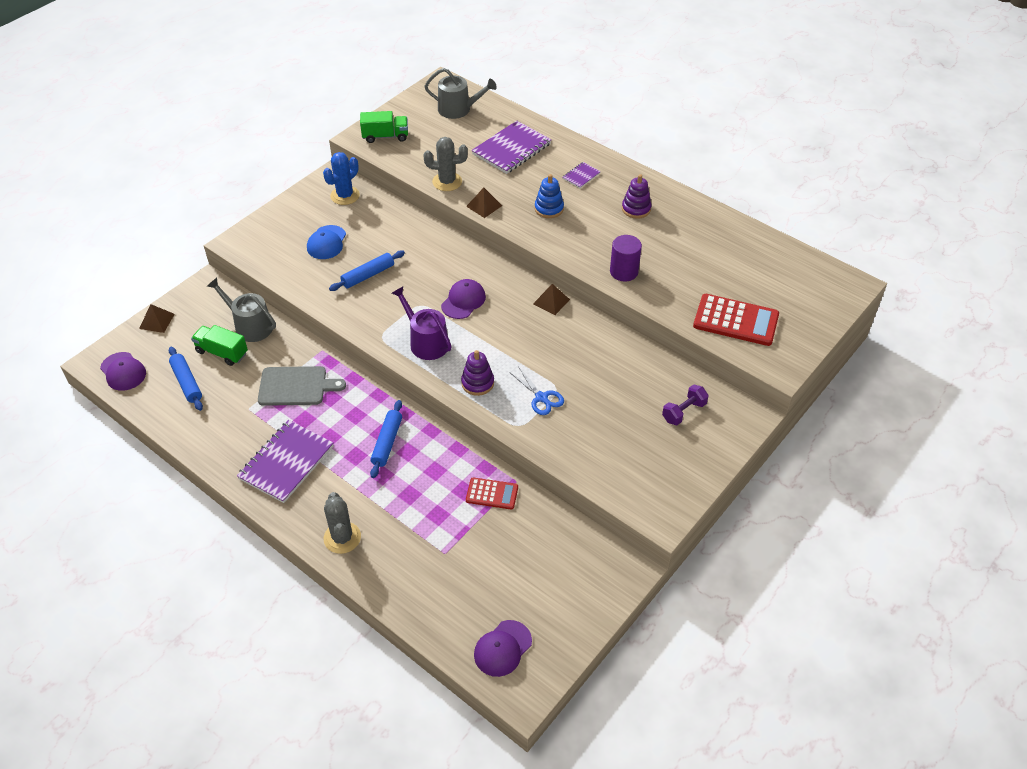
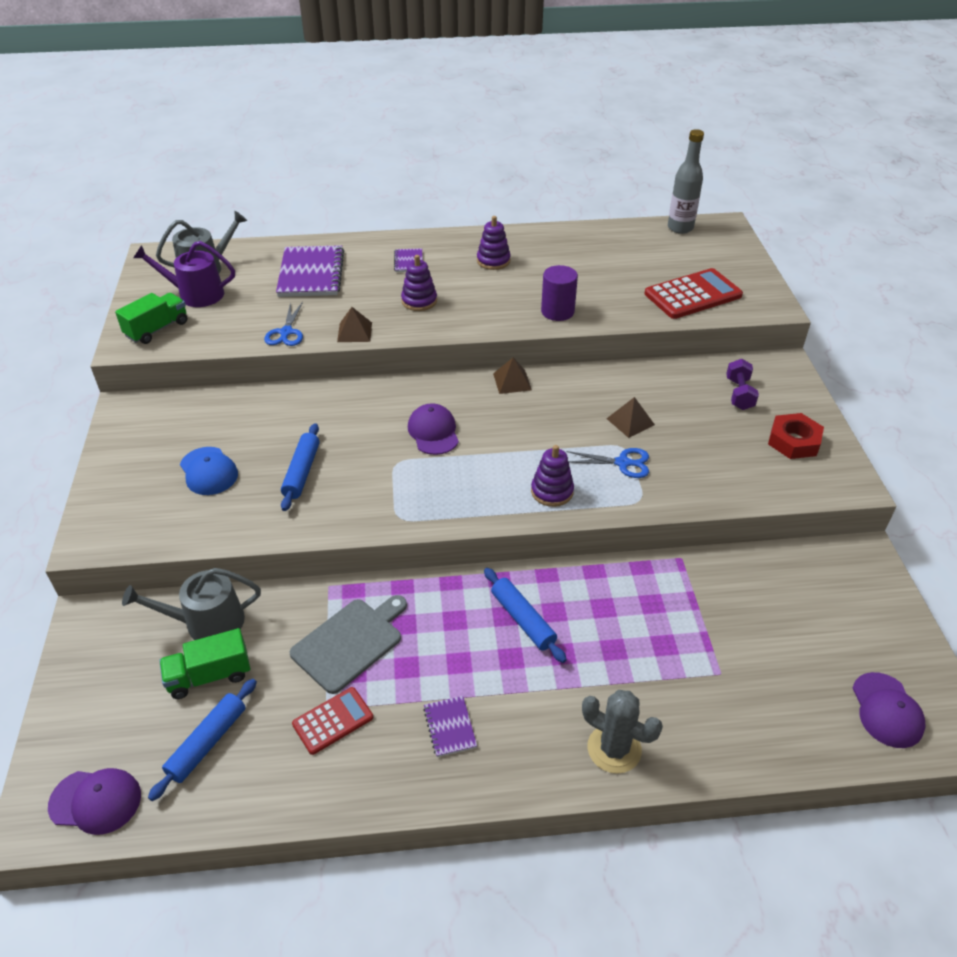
camera: 45 degrees left, 5 degrees down
brown pyramid [139,304,175,333] -> brown pyramid moved to [606,397,655,438]
blue rolling pin [169,347,203,411] -> blue rolling pin turned 75 degrees counterclockwise [148,679,257,801]
purple notebook [237,420,334,503] -> purple notebook [423,696,477,757], size x0.47
blue cactus [323,152,360,205] -> none
purple watering can [392,287,452,360] -> purple watering can moved to [133,241,235,307]
grey cactus [423,137,468,191] -> blue scissors [264,302,303,346]
red calculator [466,477,518,510] -> red calculator moved to [292,687,373,755]
blue stacking toy [535,174,564,218] -> purple stacking toy [401,255,437,311]
none -> grey bottle [668,129,704,234]
none -> red nut [768,413,824,459]

